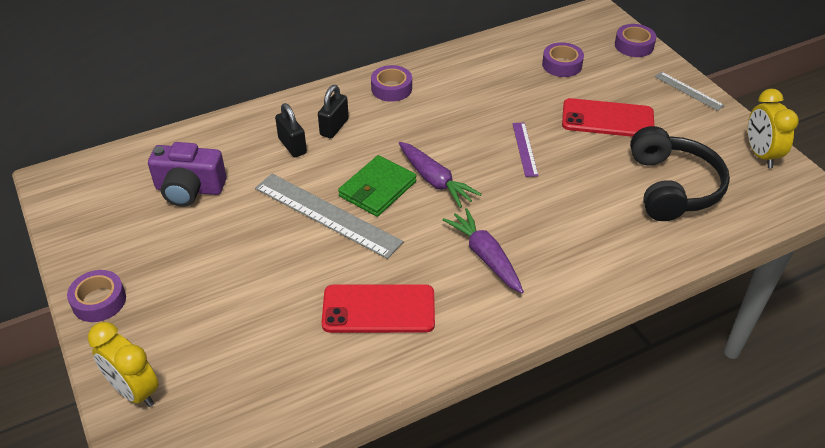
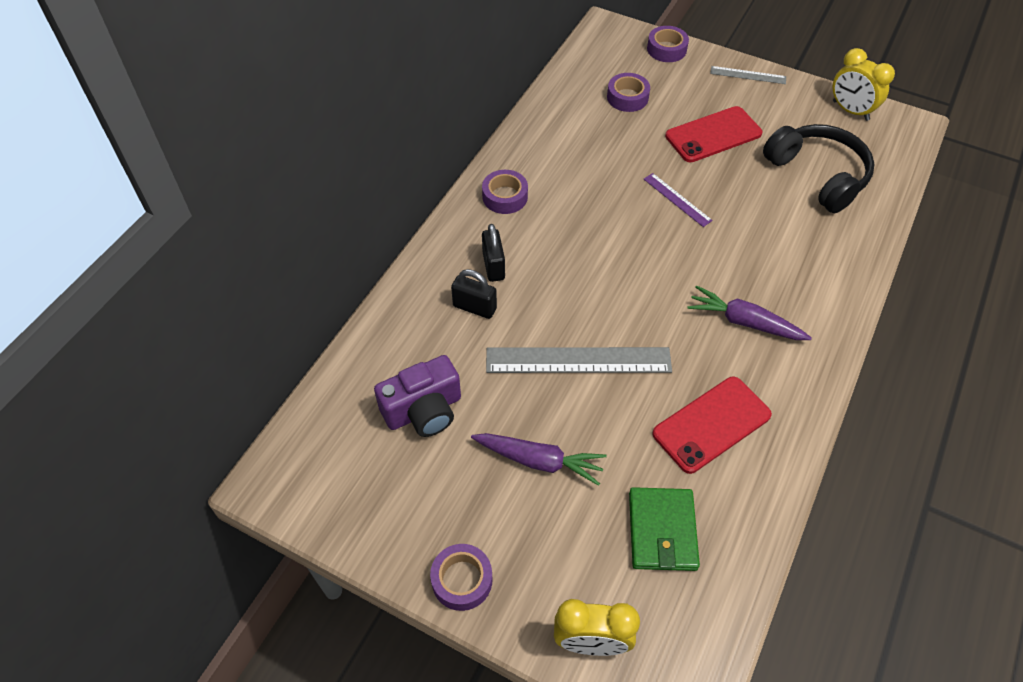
camera: 35 degrees left, 10 degrees up
green wallet [338,155,416,217] -> green wallet moved to [629,487,700,571]
purple carrot [399,142,482,208] -> purple carrot moved to [471,433,607,486]

